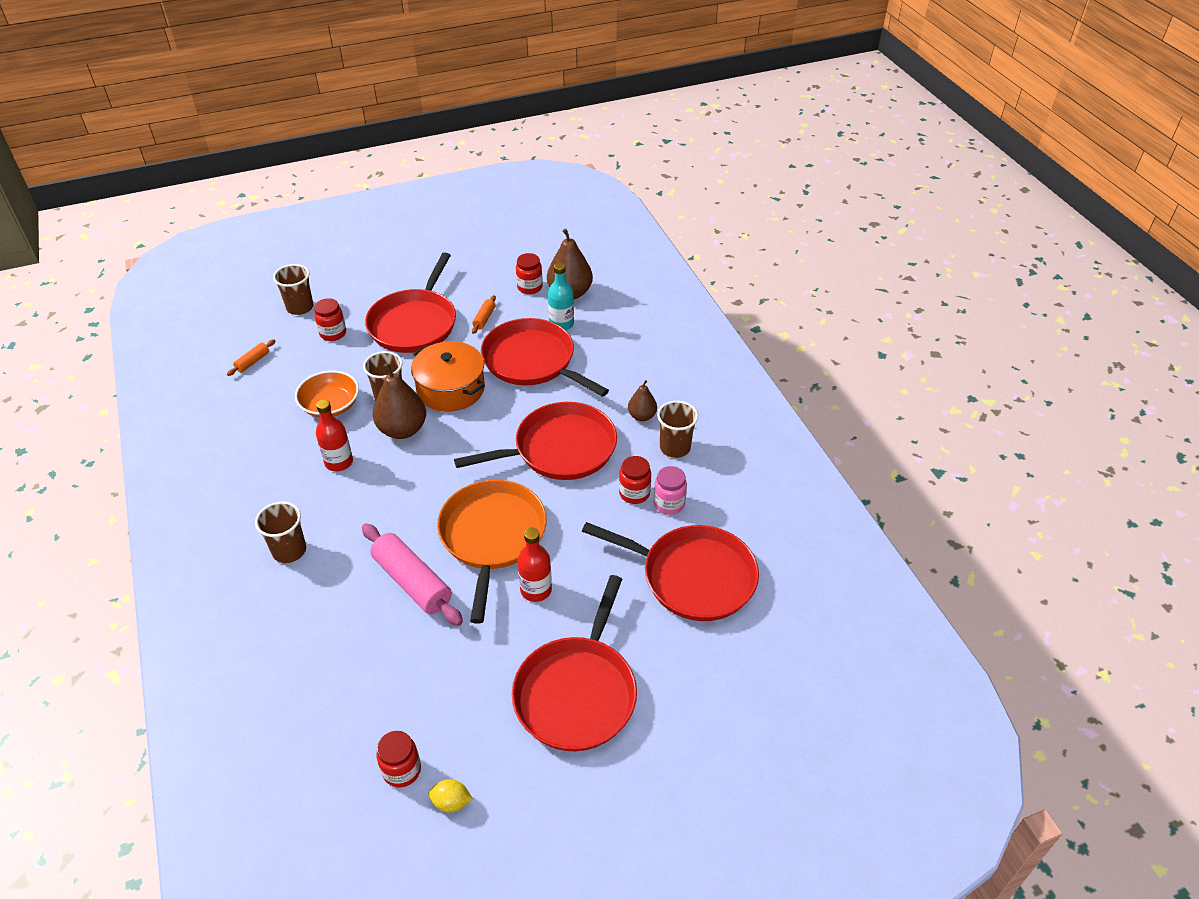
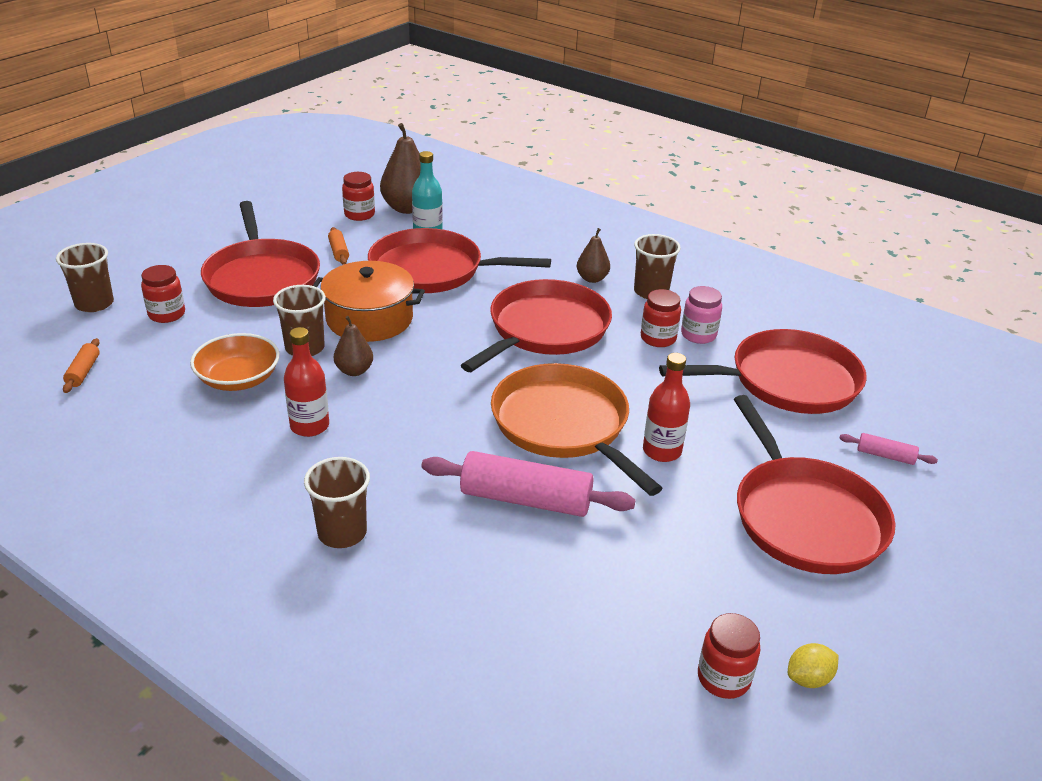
camera: 35 degrees left, 10 degrees down
brown pear [373,363,426,439] -> brown pear [334,316,373,376], size x0.57
none -> pink rolling pin [839,433,938,465]

